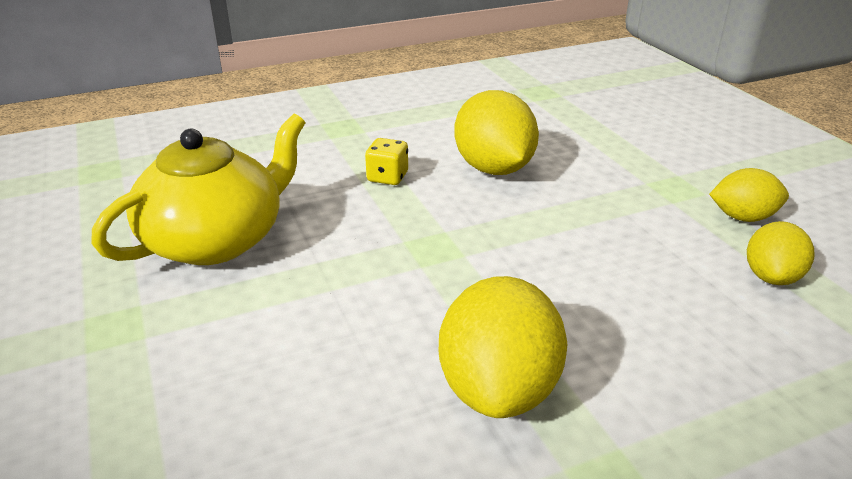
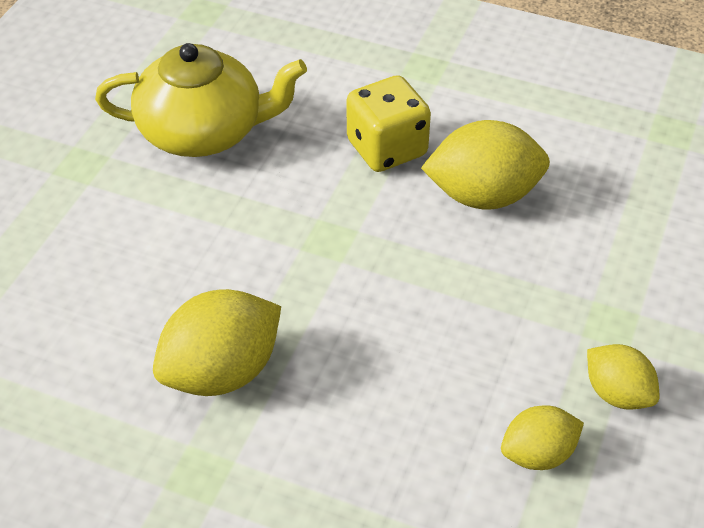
camera: 45 degrees right, 15 degrees up
yellow dice [365,138,408,185] -> yellow dice [347,75,431,172], size x1.79
yellow lemon [454,90,539,175] -> yellow lemon turned 60 degrees clockwise [421,120,550,210]

